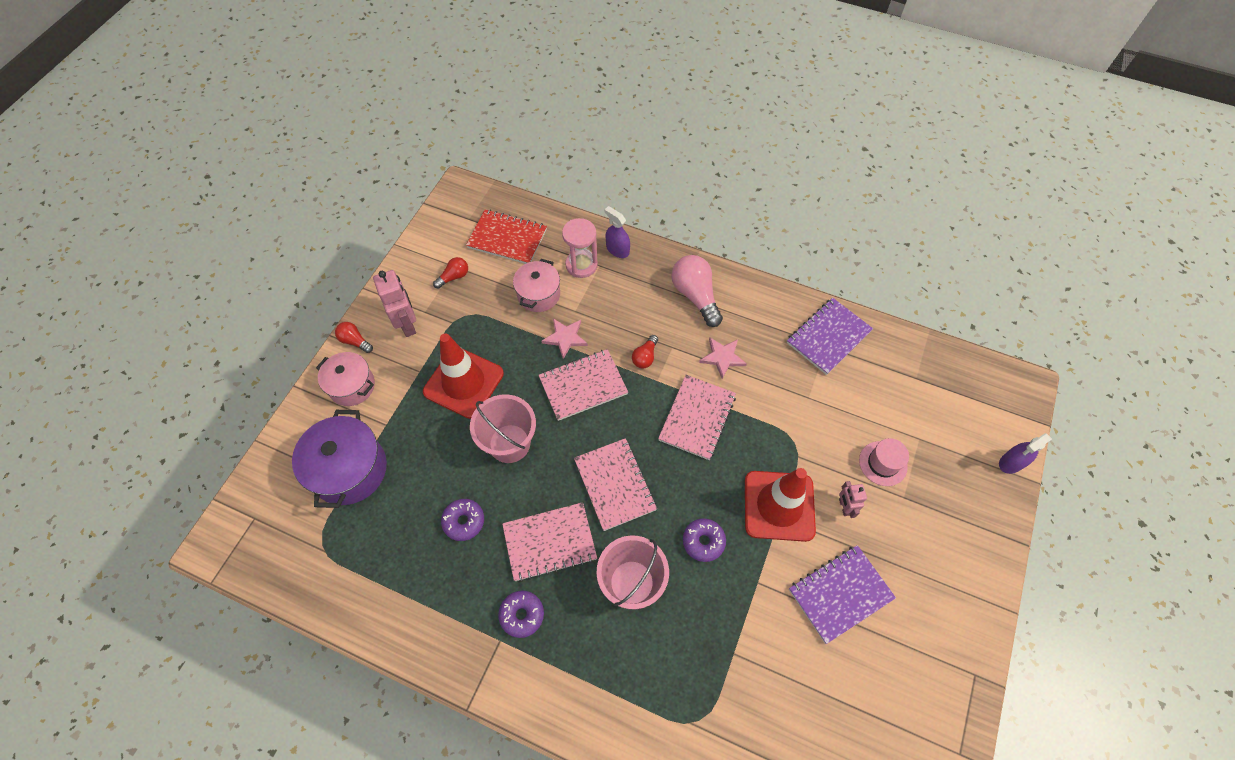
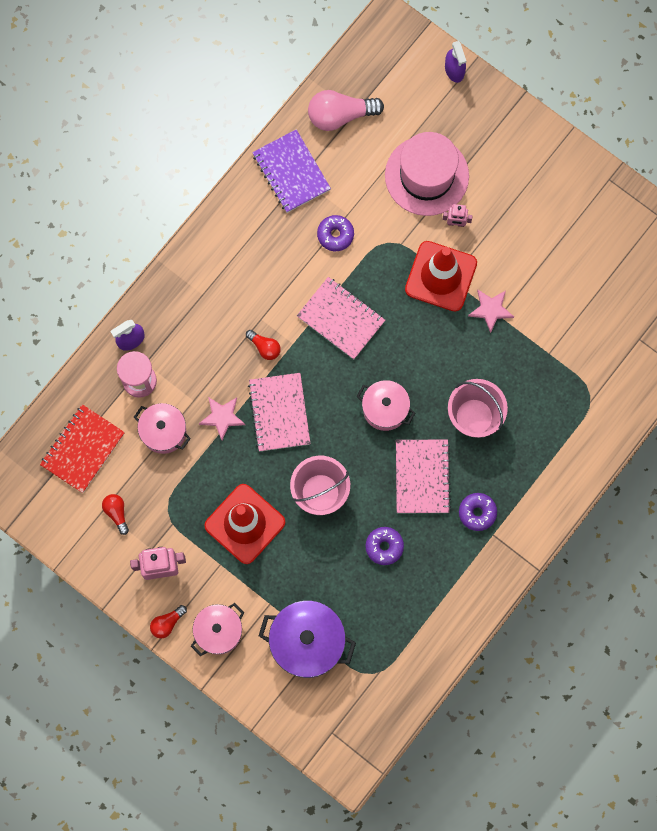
camera: 75 degrees left, 15 degrees up
pink notebook [574,438,657,531] -> pink pot [357,380,415,431]
pink light bulb [671,255,723,327] -> pink light bulb moved to [308,90,384,131]
purple donut [683,518,726,562] -> purple donut moved to [317,215,354,251]
pink star [699,337,747,379] -> pink star moved to [468,290,514,333]
purple notebook [789,545,896,644] -> none
pink hat [859,438,909,486] -> pink hat [385,132,469,216], size x1.96

